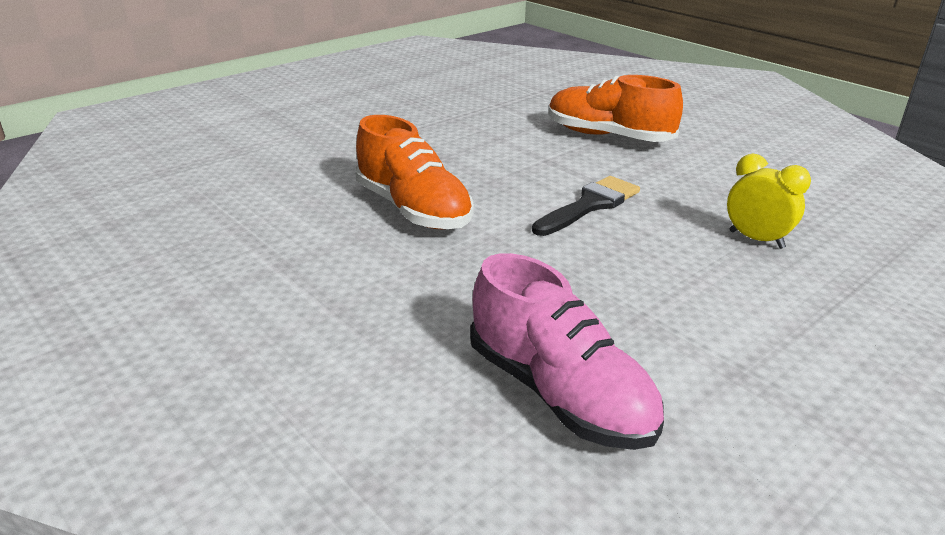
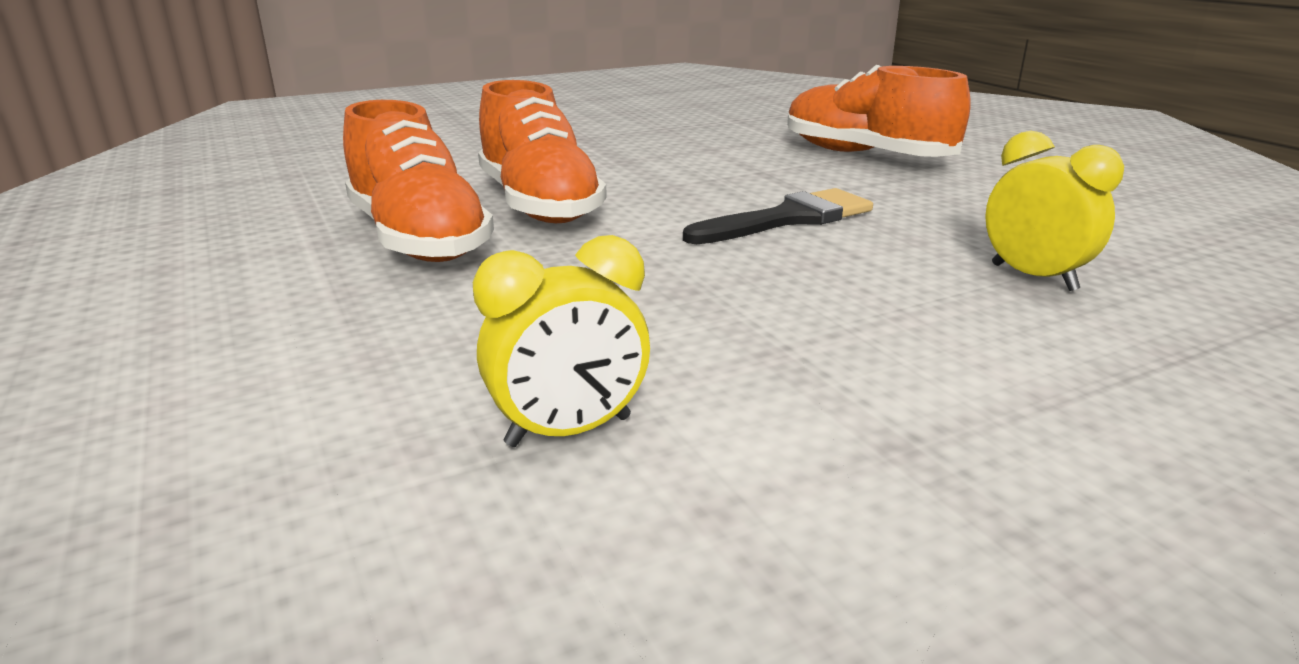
camera: 15 degrees right, 5 degrees down
pink shoe [470,253,664,450] -> yellow clock [473,235,650,447]
none -> orange shoe [343,100,494,262]

